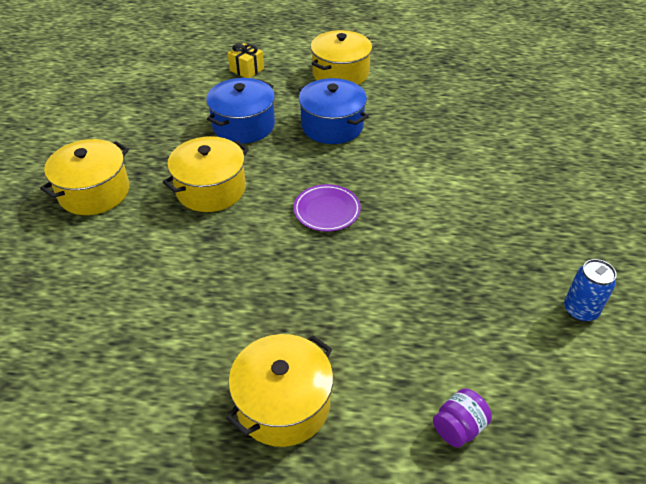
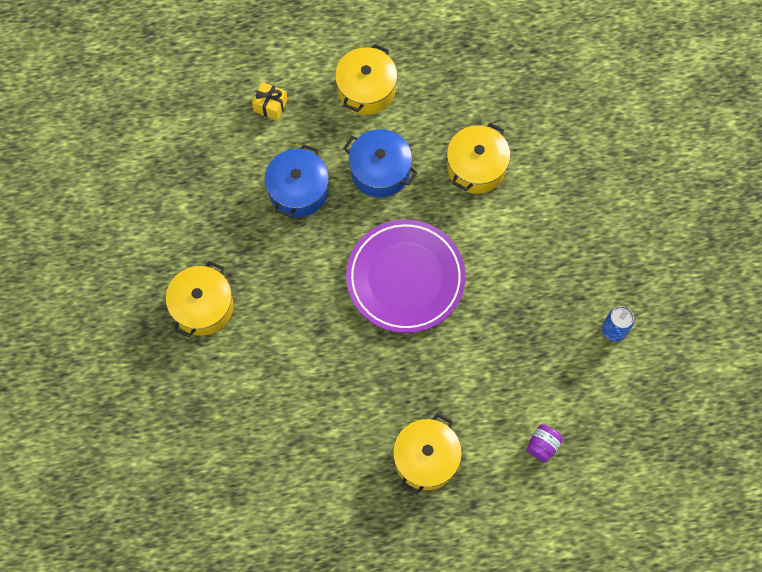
camera: 15 degrees left, 25 degrees up
yellow pot [163,136,249,212] -> yellow pot moved to [447,123,510,194]
purple plate [293,184,361,232] -> purple plate [346,219,466,333], size x2.10

